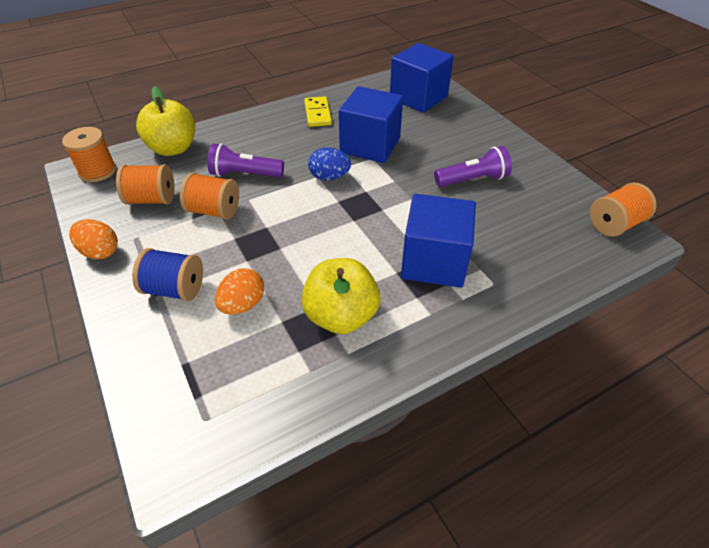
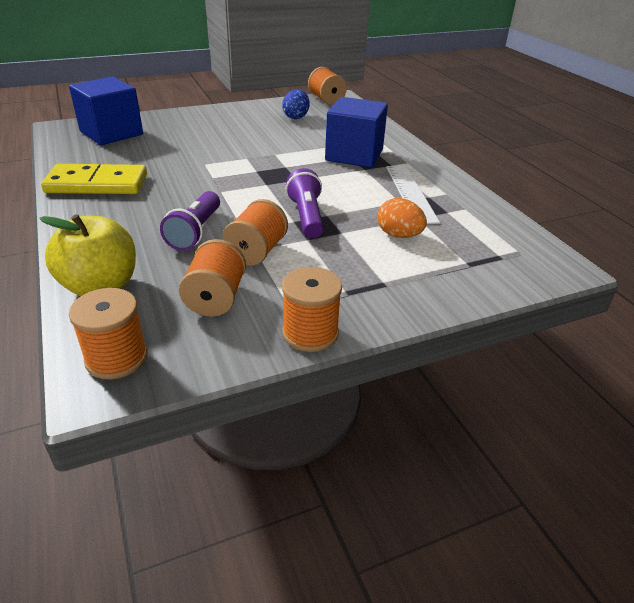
camera: 85 degrees left, 10 degrees down
orange egg [69,219,118,259] -> orange spool [282,267,342,352]
blue spool [132,248,203,301] -> none
yellow apple [301,258,380,334] -> white ruler [386,166,440,224]
yellow domino [304,96,332,127] -> yellow domino [41,164,147,194], size x1.59
blue egg [308,147,351,181] -> blue egg moved to [282,89,310,119]
blue cube [339,86,403,163] -> none
purple flashlight [434,146,512,187] -> purple flashlight moved to [285,168,324,238]

